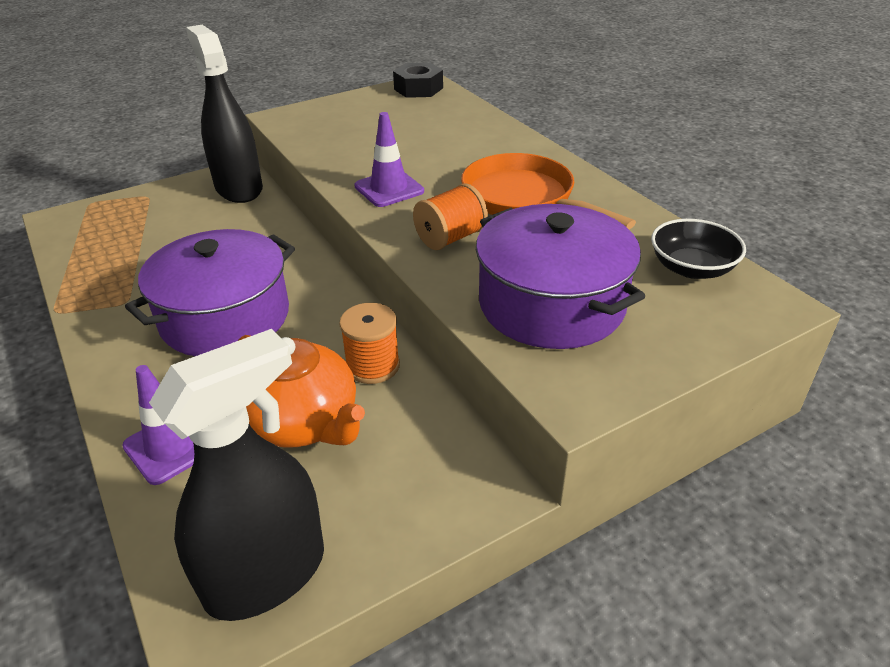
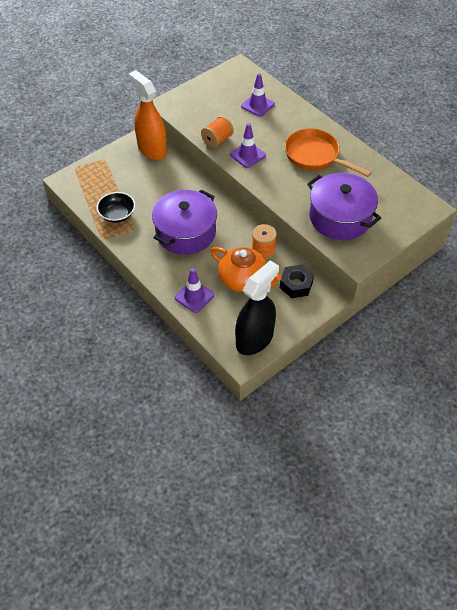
camera: 10 degrees left, 15 degrees up
black spray bottle [186,25,263,203] -> orange spray bottle [128,70,167,160]
black nut [393,63,443,98] -> black nut moved to [280,264,314,298]
orange spool [413,183,488,250] -> orange spool moved to [201,116,234,148]
black bowl [651,219,746,279] -> black bowl moved to [97,192,135,223]
none -> purple traffic cone [241,73,275,117]

